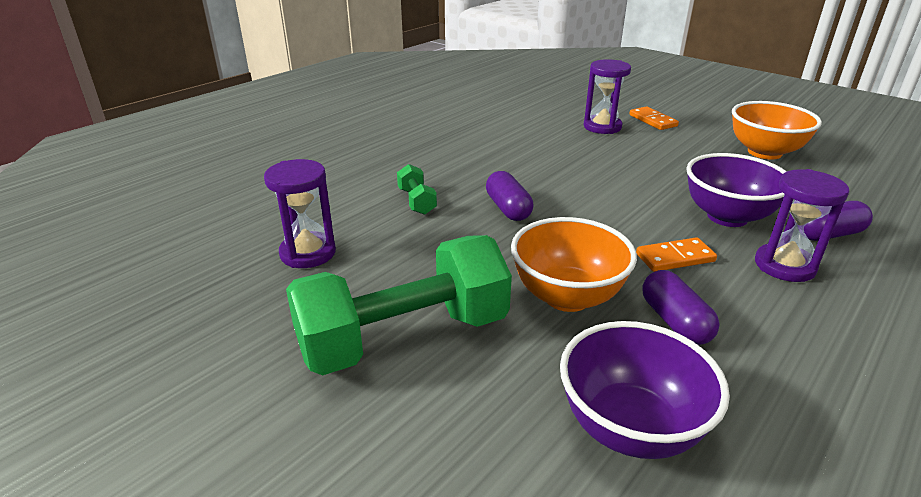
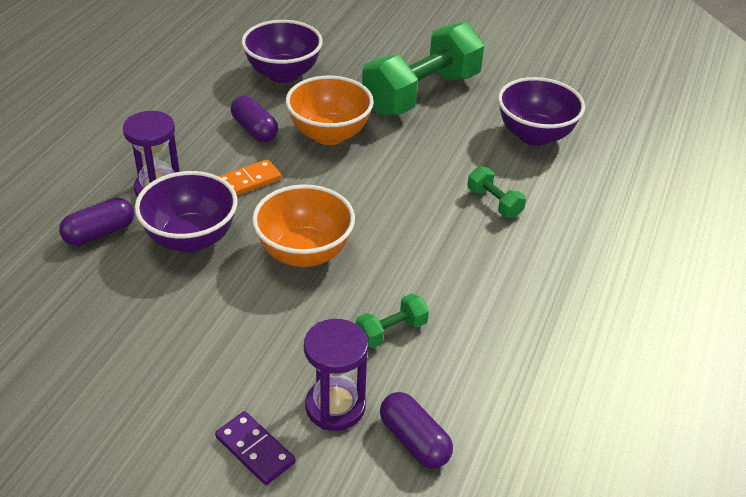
camera: 160 degrees right, 10 degrees up
purple hourglass [264,159,336,268] -> purple bowl [498,77,585,146]
purple capsule [486,171,533,221] -> purple capsule moved to [380,392,453,468]
orange domino [629,106,679,130] -> purple domino [215,411,295,485]
orange bowl [732,101,822,160] -> orange bowl moved to [252,184,355,267]
none -> green dumbbell [356,294,429,348]

